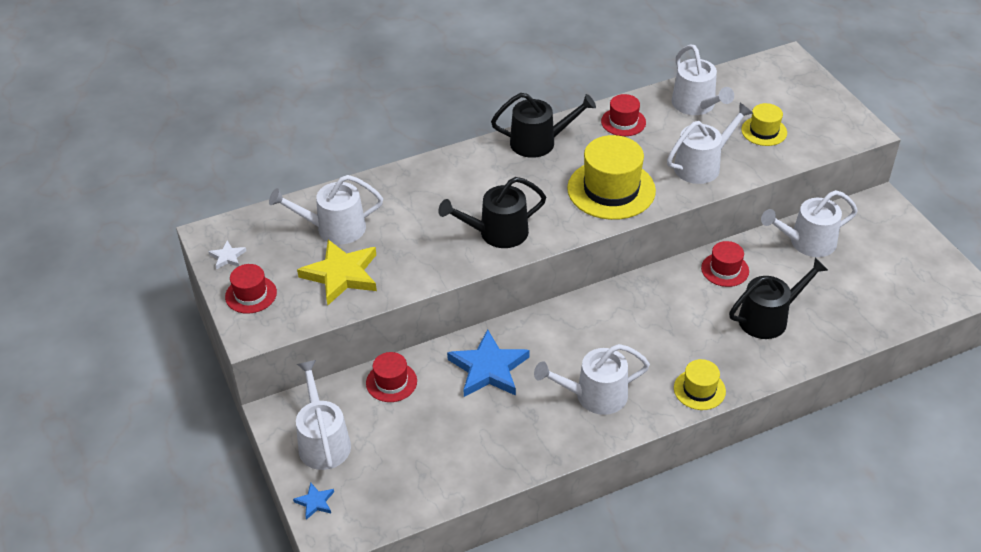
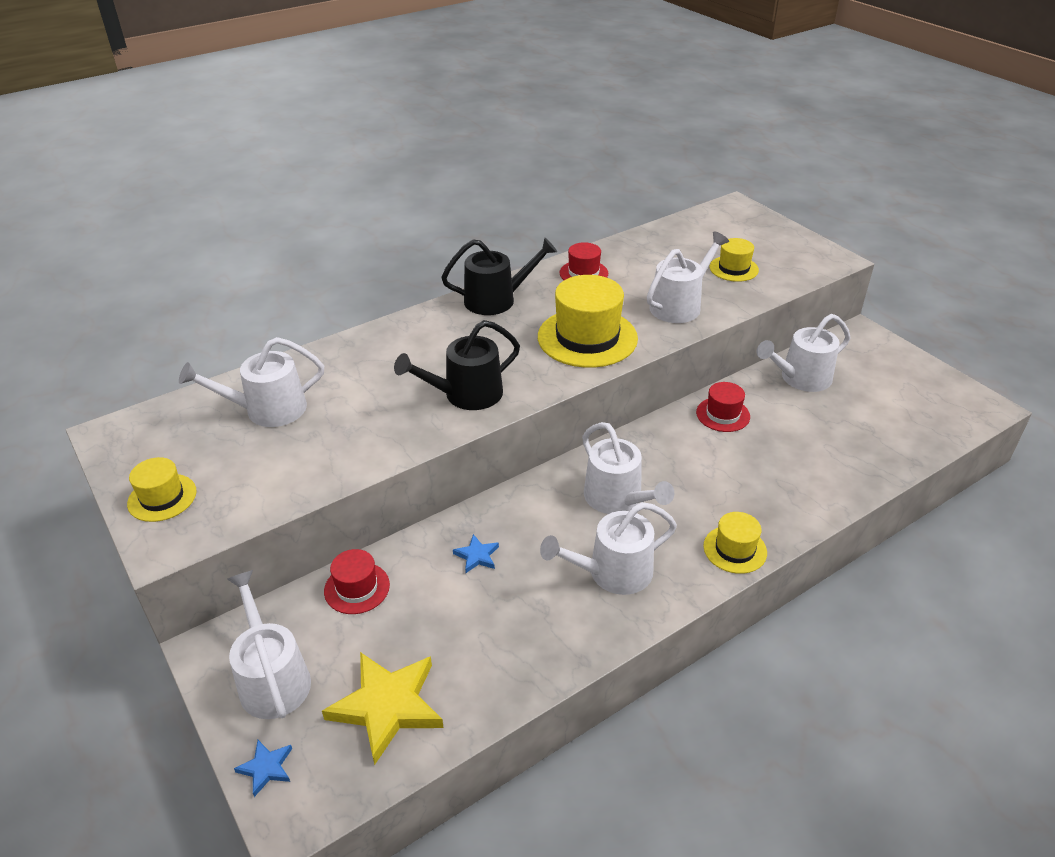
camera: 10 degrees left, 5 degrees down
white star [209,241,246,269] -> none
red hat [225,264,277,314] -> yellow hat [127,457,196,522]
yellow star [297,239,377,306] -> yellow star moved to [322,652,444,765]
blue star [447,329,529,397] -> blue star [453,534,499,573], size x0.46
white watering can [672,45,734,115] -> white watering can moved to [582,422,674,514]
black watering can [729,258,828,339] -> none

